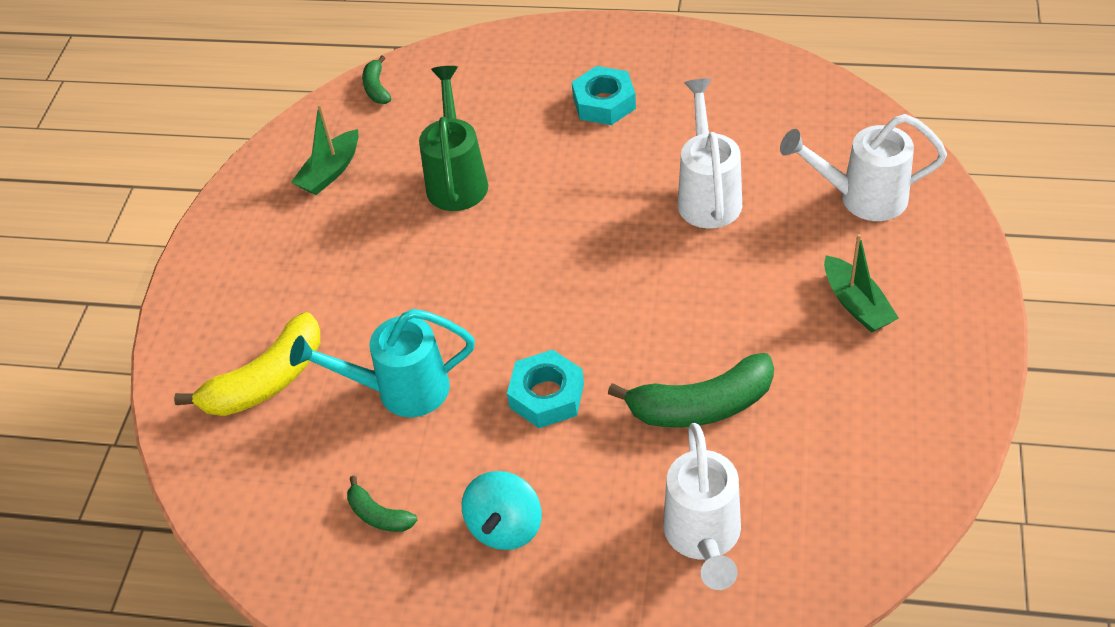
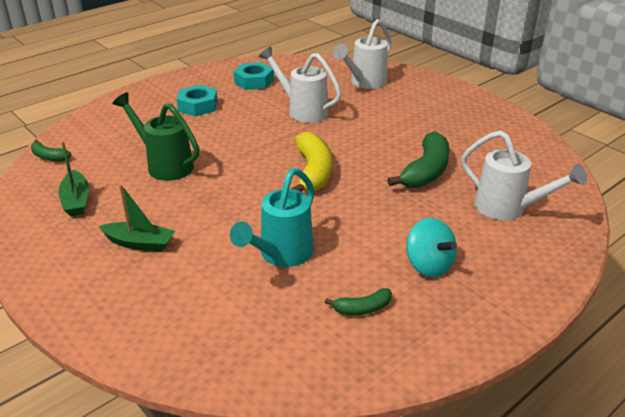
camera: 55 degrees left, 15 degrees down
yellow banana [174,312,320,416] -> yellow banana moved to [292,132,332,192]
turquoise nut [507,350,584,428] -> turquoise nut moved to [233,62,274,90]
green boat [824,234,899,333] -> green boat moved to [99,184,175,252]

